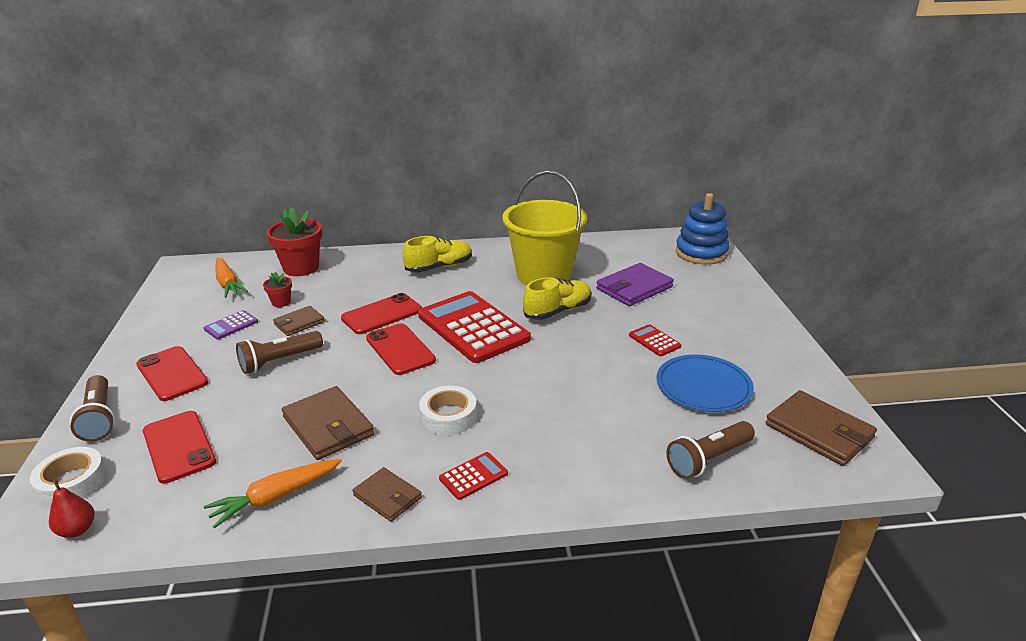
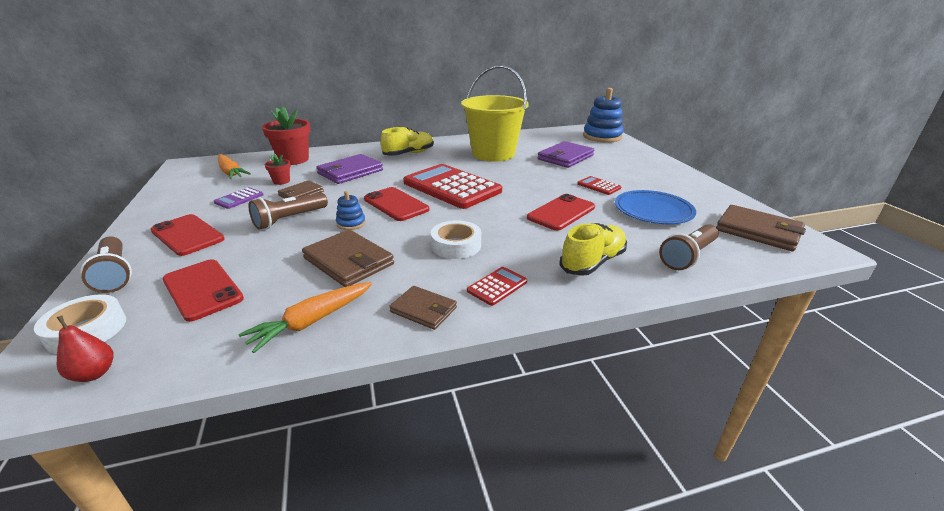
camera: 10 degrees left, 0 degrees up
red phone [341,293,422,334] -> red phone moved to [527,194,595,230]
yellow shoe [523,277,592,320] -> yellow shoe moved to [560,223,627,276]
none -> purple wallet [316,154,383,184]
none -> blue stacking toy [336,191,366,230]

